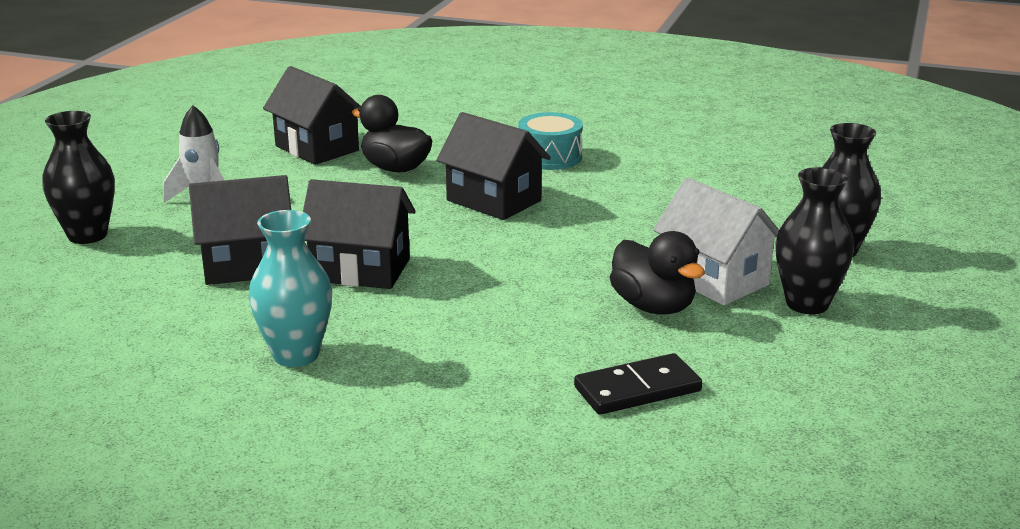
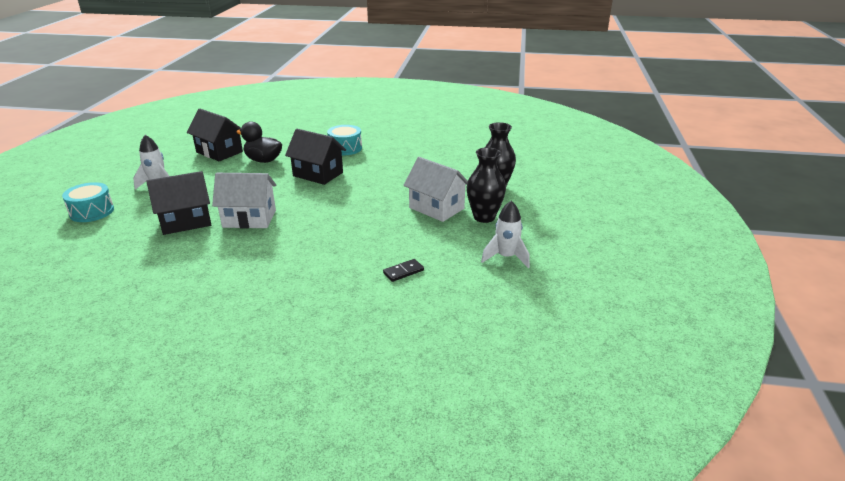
camera: 10 degrees left, 5 degrees up
black vase [42,111,115,244] -> turquoise drum [62,182,114,222]
turquoise vase [249,210,332,367] -> none
black house [303,179,416,289] -> white house [212,173,276,229]
black domino [574,353,702,415] -> black domino [383,259,424,282], size x0.62
black duck [610,231,705,314] -> none
none -> white rocket [481,201,530,268]

